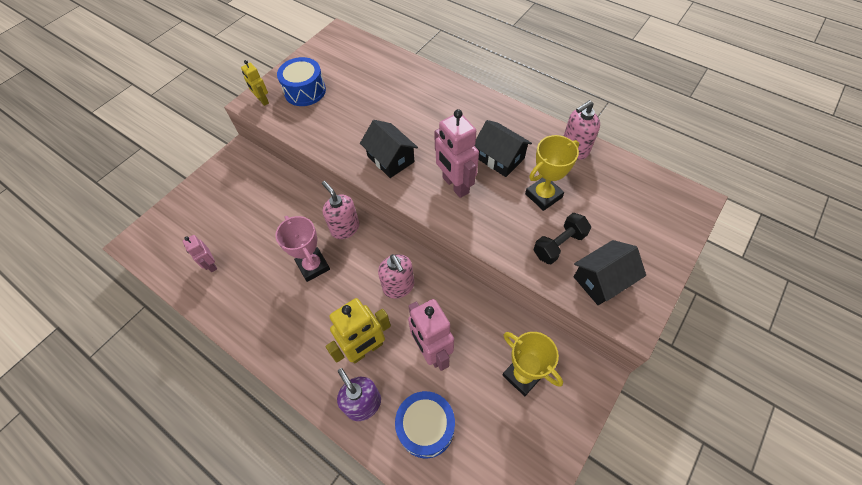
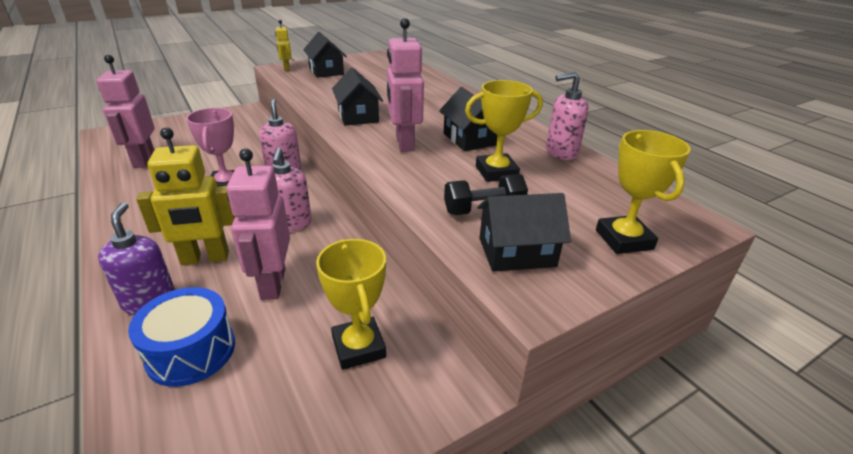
camera: 20 degrees right, 25 degrees down
pink robot [183,235,217,272] -> pink robot [96,55,155,168], size x1.82
blue drum [277,57,326,106] -> black house [303,32,347,78]
none -> yellow trophy [596,130,691,254]

